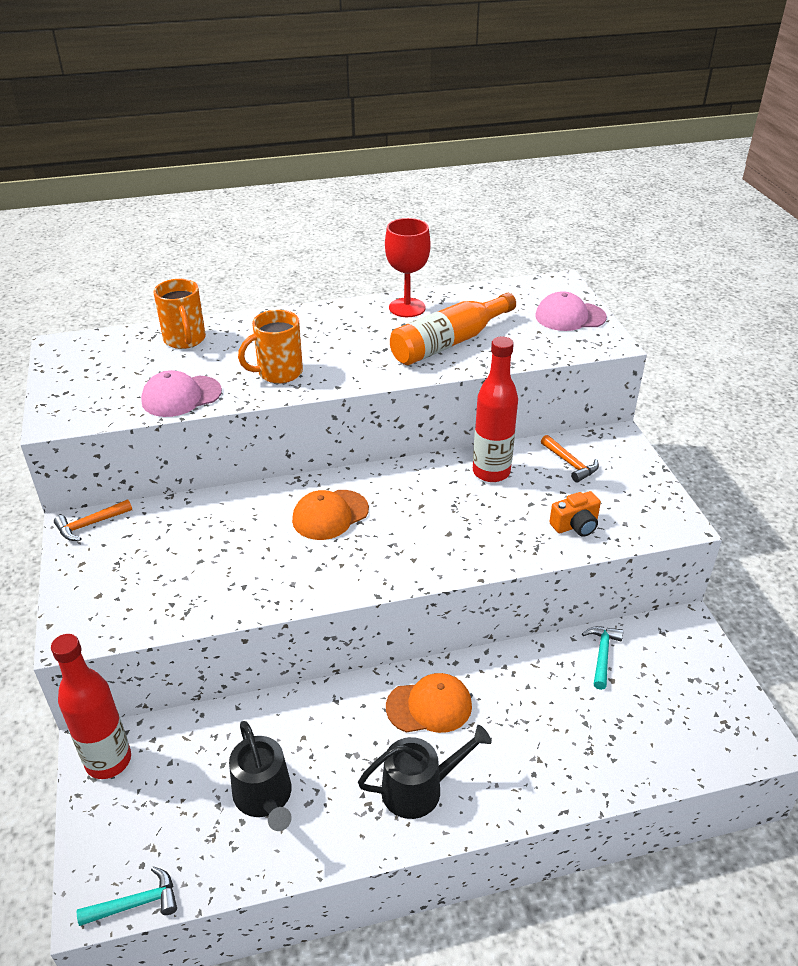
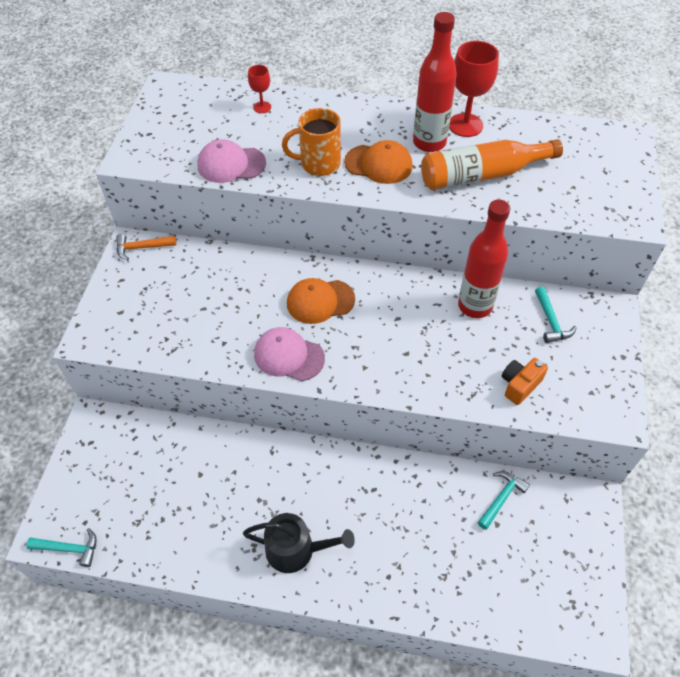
camera: 25 degrees right, 15 degrees up
red bottle [51,634,131,779] -> red bottle moved to [413,12,457,152]
orange mug [153,279,206,349] -> red goblet [248,65,271,113]
black watering can [229,721,292,831] -> none
orange cap [386,673,472,733] -> orange cap moved to [344,140,413,184]
pink cap [535,291,607,331] -> pink cap moved to [254,327,325,381]
orange hammer [541,435,599,483] -> turquoise hammer [535,287,577,343]
orange camera [549,491,601,537] -> orange camera turned 135 degrees clockwise [502,358,548,405]

